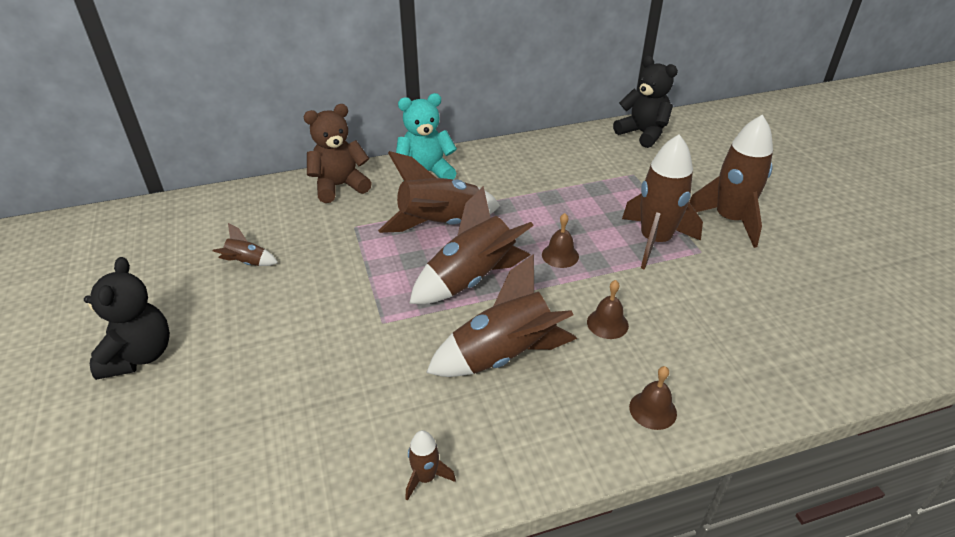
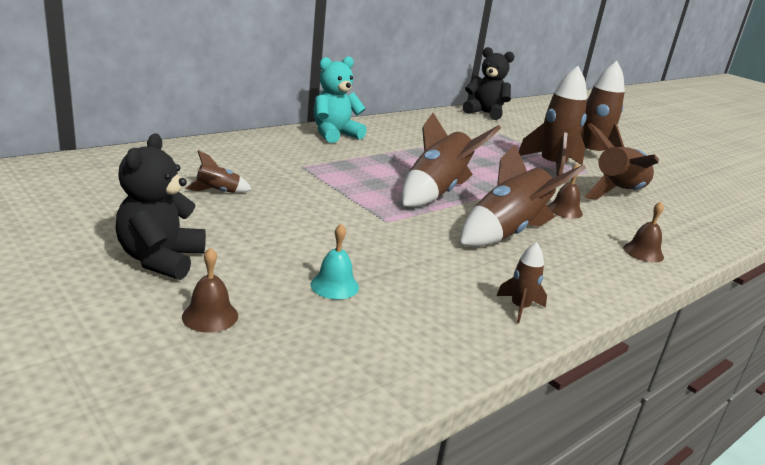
camera: 25 degrees left, 15 degrees down
black teddy bear [84,257,170,380] -> black teddy bear turned 150 degrees counterclockwise [116,133,206,280]
brown teddy bear [303,104,372,203] -> none
brown rocket [378,151,500,233] -> brown rocket moved to [585,123,659,199]
brown bell [542,213,579,268] -> brown bell moved to [182,247,238,333]
none -> turquoise bell [310,224,359,299]

